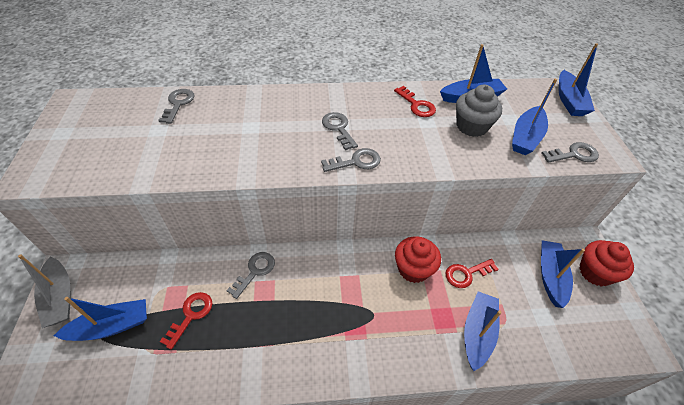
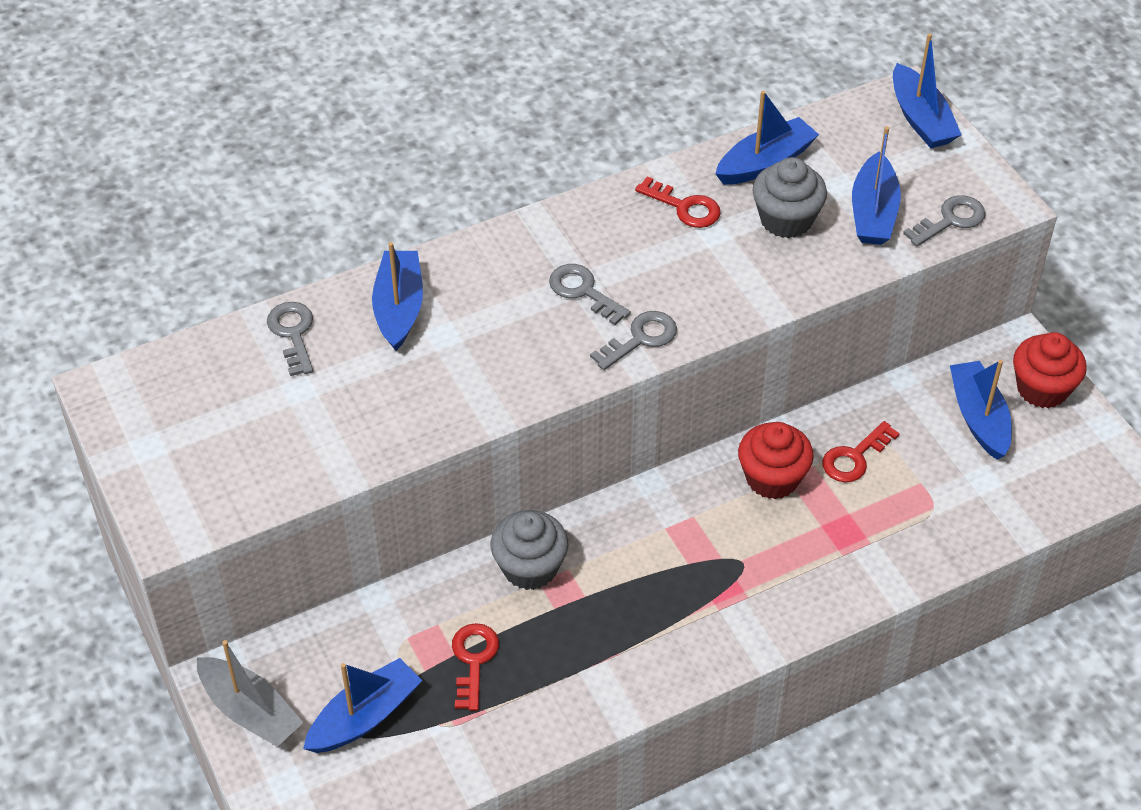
camera: 20 degrees left, 0 degrees up
grey key [226,252,275,299] -> grey cupcake [491,510,568,590]
blue boat [464,291,502,371] -> blue boat moved to [372,242,423,351]

